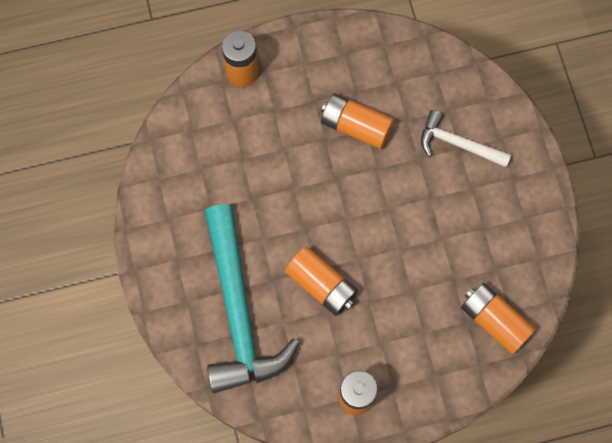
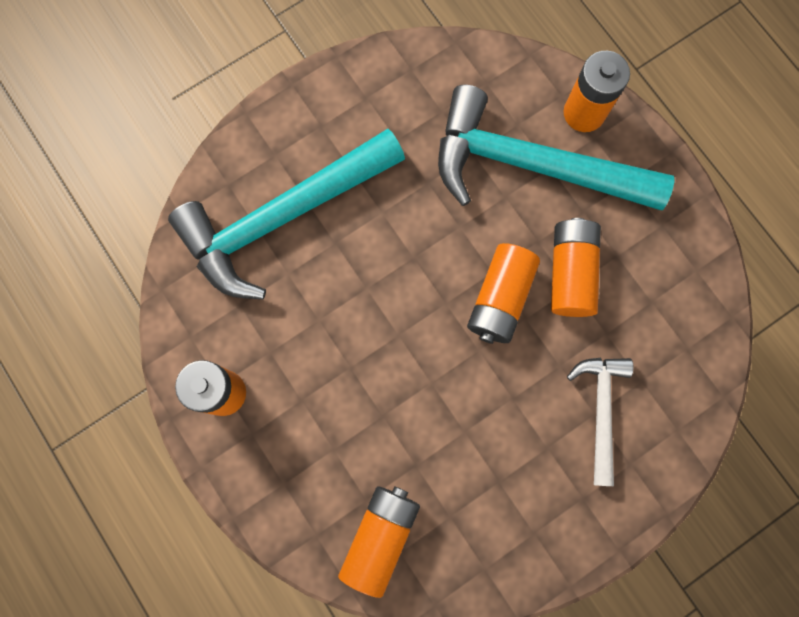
camera: 70 degrees right, 5 degrees up
orange battery [285,246,358,316] -> orange battery moved to [467,243,540,344]
none -> turquoise hammer [438,85,674,210]

